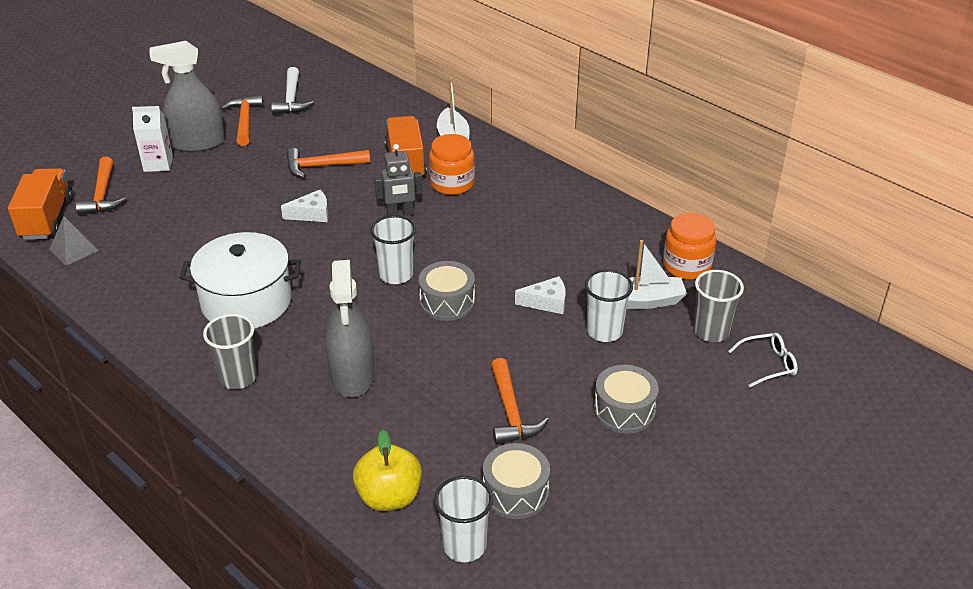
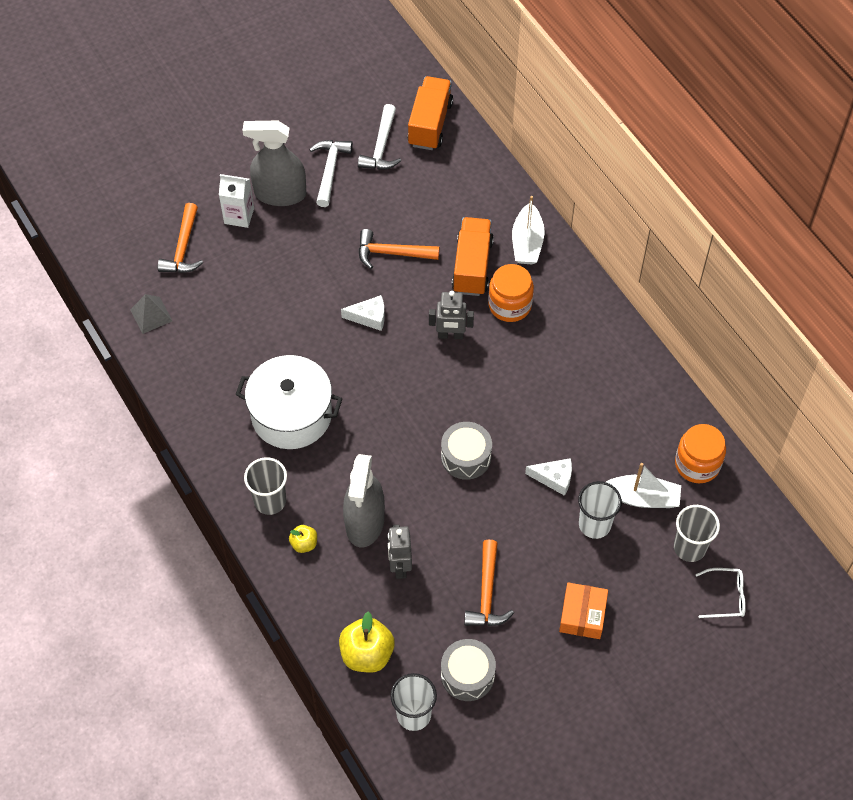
camera: 15 degrees right, 20 degrees up
orange truck [8,168,73,240] -> orange truck moved to [408,76,453,150]
orange hammer [221,95,263,146] -> white hammer [309,140,353,207]
white cup [370,215,416,284] -> none
grey drum [594,365,659,434] -> orange box [559,582,608,639]
none -> yellow apple [289,525,317,553]
none -> grey robot [388,525,412,579]

